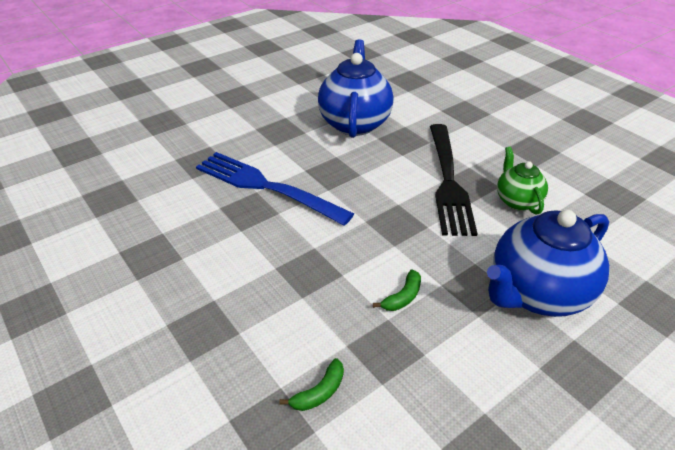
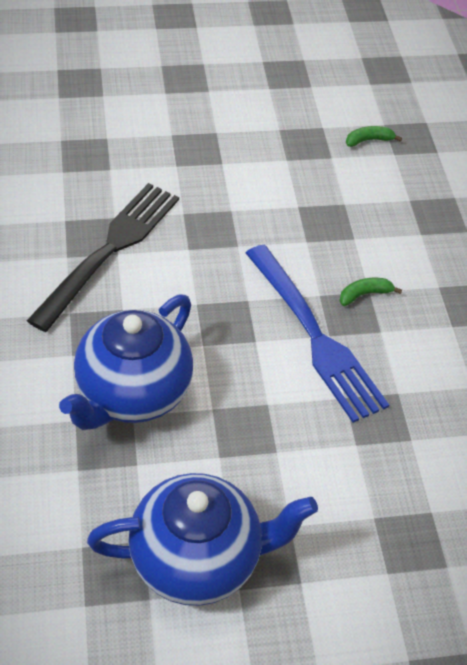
camera: 155 degrees left, 10 degrees up
green banana [373,269,421,311] -> green banana moved to [339,278,402,306]
blue teapot [487,210,609,317] -> blue teapot moved to [87,473,318,606]
green teapot [497,147,548,215] -> none

